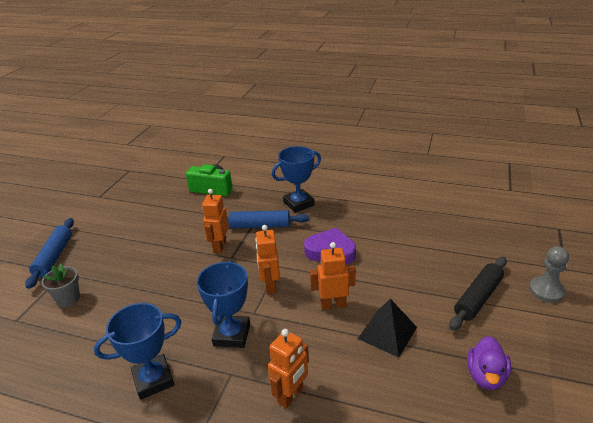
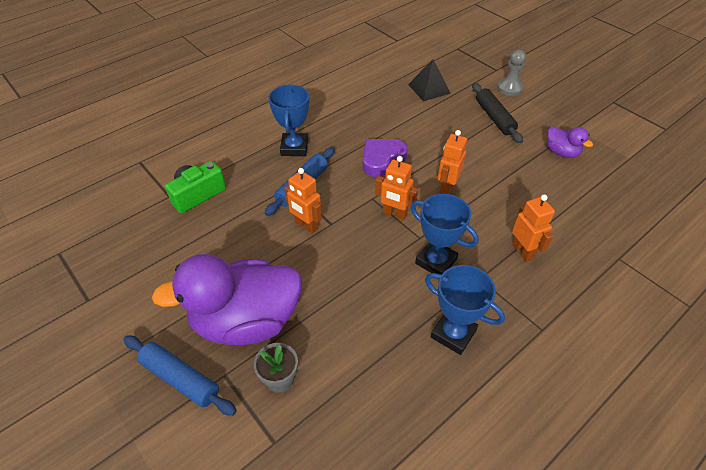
camera: 60 degrees left, 15 degrees up
blue trophy [94,303,181,400] -> blue trophy turned 60 degrees counterclockwise [425,265,505,355]
black pyramid [358,299,417,358] -> black pyramid moved to [408,59,451,101]
none -> purple duck [152,254,302,345]

